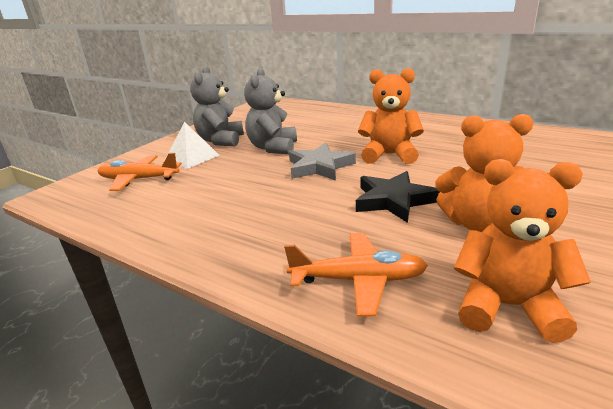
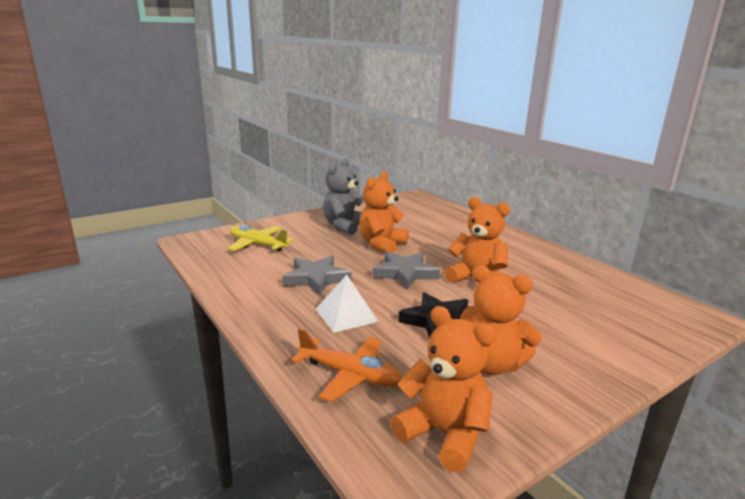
camera: 20 degrees right, 5 degrees down
orange plane [98,153,182,191] -> yellow plane [228,225,294,252]
white pyramid [165,122,219,169] -> white pyramid moved to [316,275,379,333]
grey teddy bear [244,68,297,154] -> orange teddy bear [359,172,408,253]
none -> grey star [282,256,352,296]

